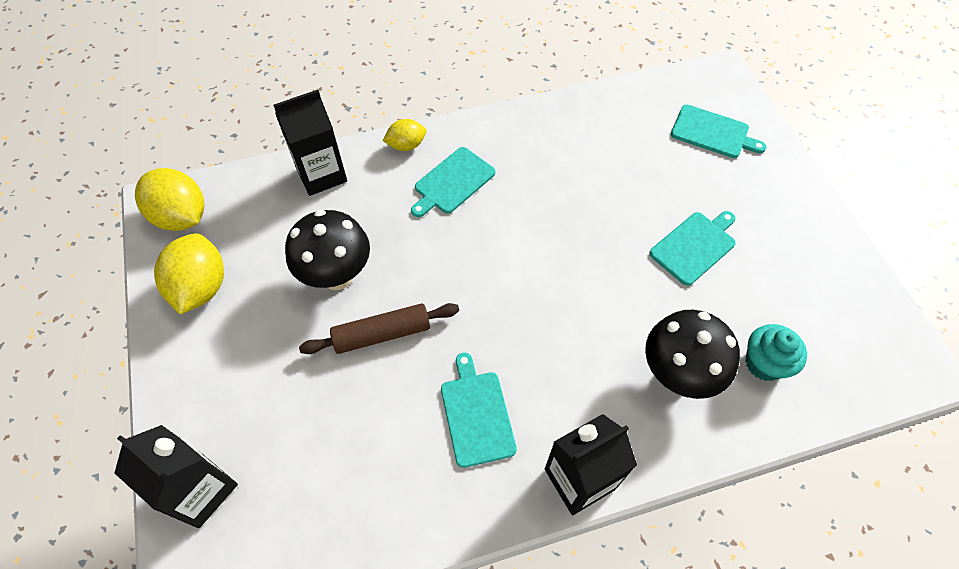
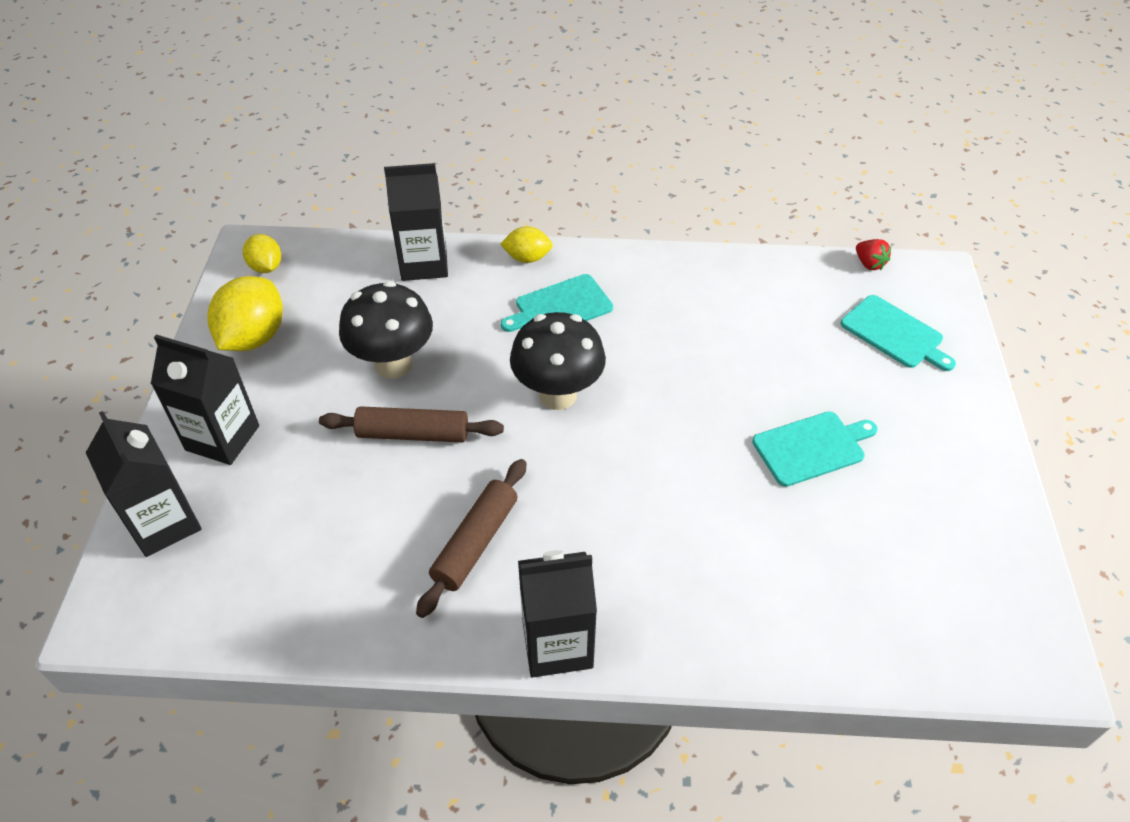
camera: 20 degrees right, 10 degrees down
yellow lemon [135,168,204,231] -> yellow lemon [243,234,281,273], size x0.57
turquoise cutting board [441,353,517,468] -> brown rolling pin [416,459,526,618]
black mushroom [645,310,740,399] -> black mushroom moved to [510,312,606,410]
turquoise cupcake [745,324,807,381] -> none
none -> black carton [151,335,259,465]
none -> red strawberry [856,239,891,270]

